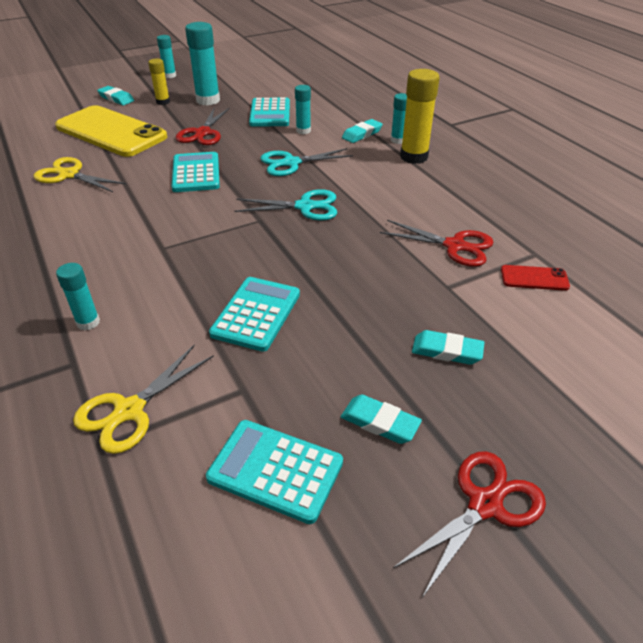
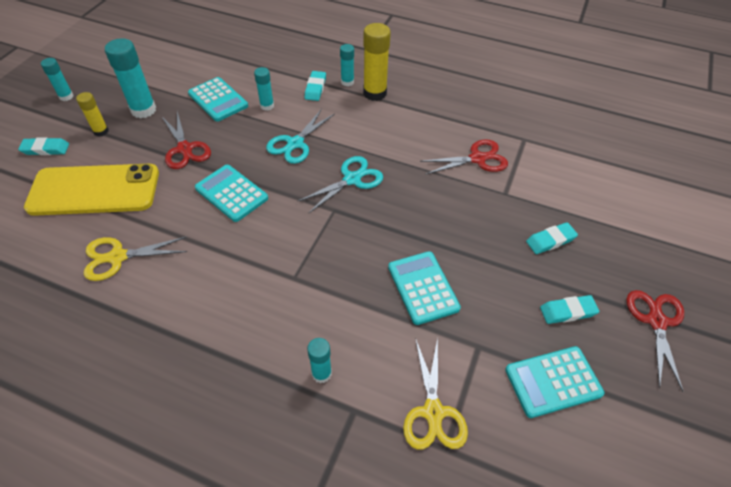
camera: 40 degrees left, 10 degrees up
red phone [501,265,570,291] -> none

